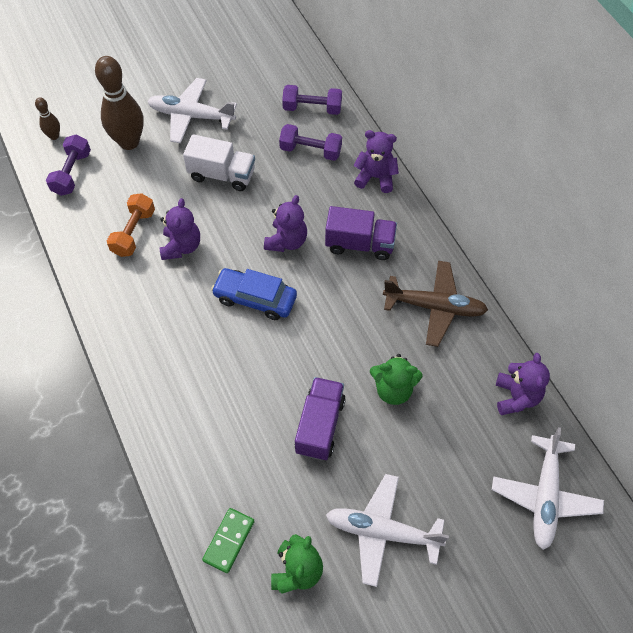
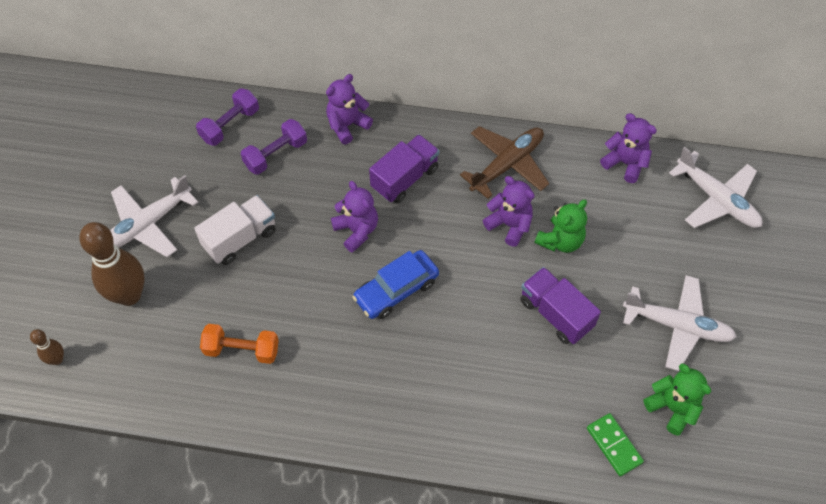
camera: 55 degrees left, 0 degrees up
purple dumbbell [46,134,91,196] -> none
orange dumbbell [107,193,155,257] -> orange dumbbell turned 45 degrees counterclockwise [200,324,279,364]
purple teddy bear [160,198,200,260] -> purple teddy bear moved to [483,176,535,247]
white plane [326,474,449,587] -> white plane turned 120 degrees counterclockwise [623,275,737,371]

